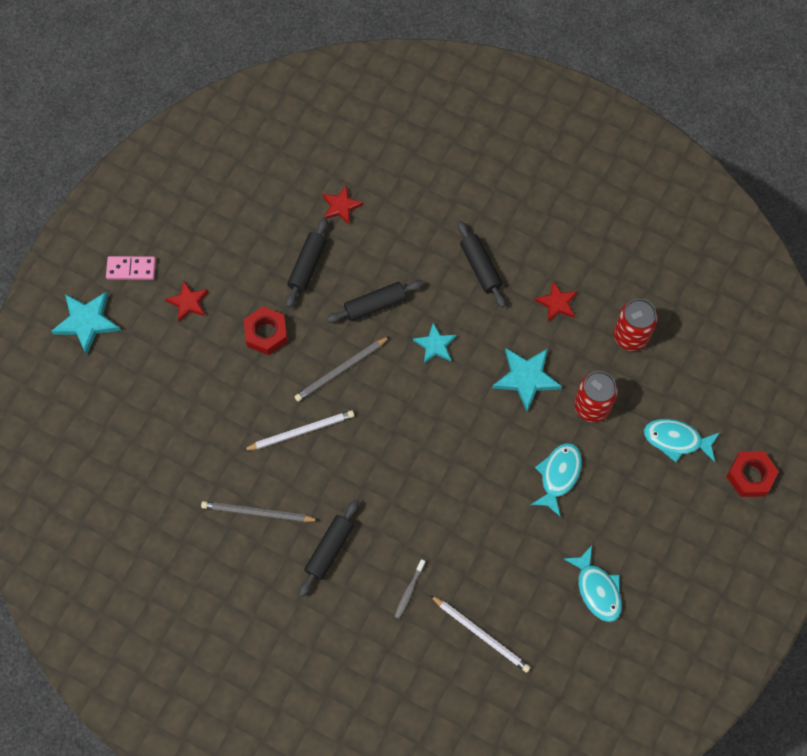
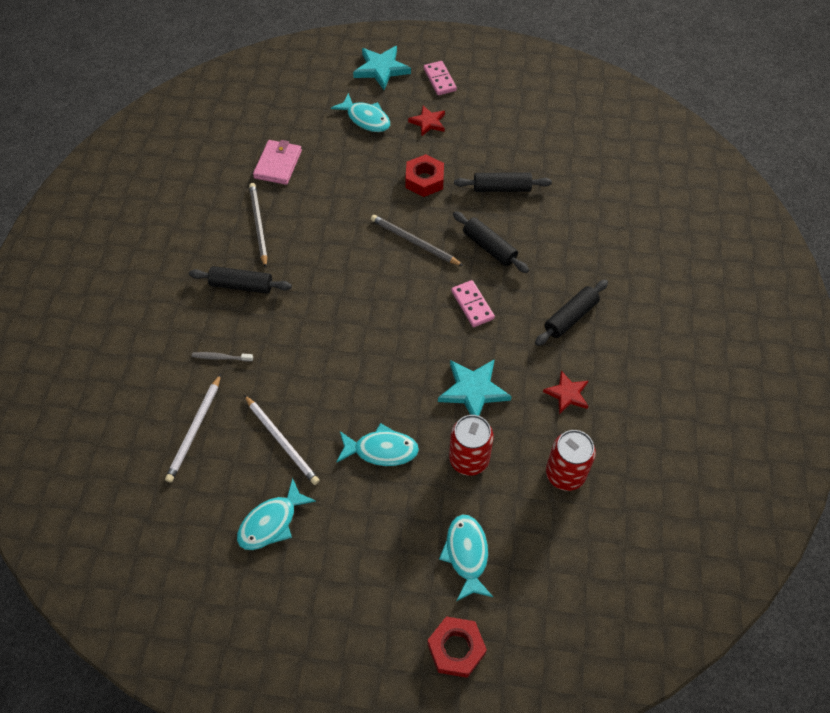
camera: 70 degrees right, 10 degrees down
white pencil [243,410,354,451] -> white pencil moved to [244,395,320,485]
red star [322,185,363,225] -> none
turquoise star [413,323,457,363] -> pink domino [451,280,495,327]
none -> pink wallet [253,140,302,185]
none -> turquoise fish [331,93,390,132]

